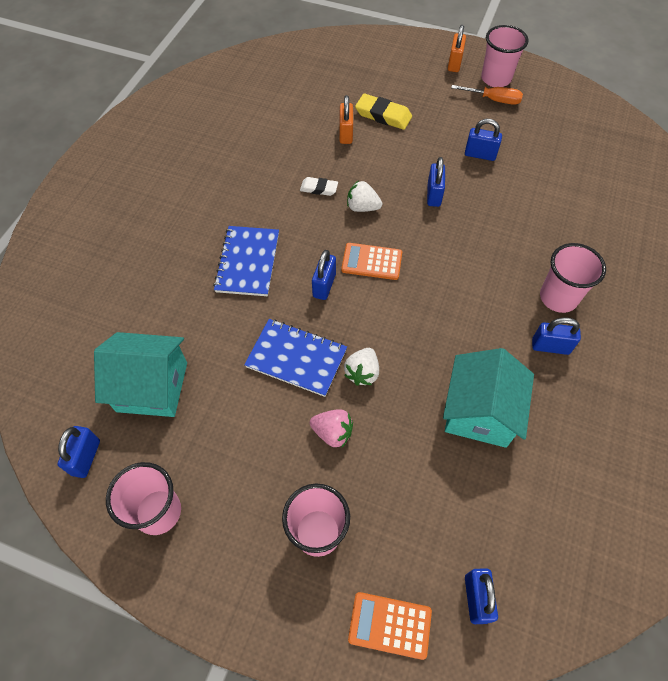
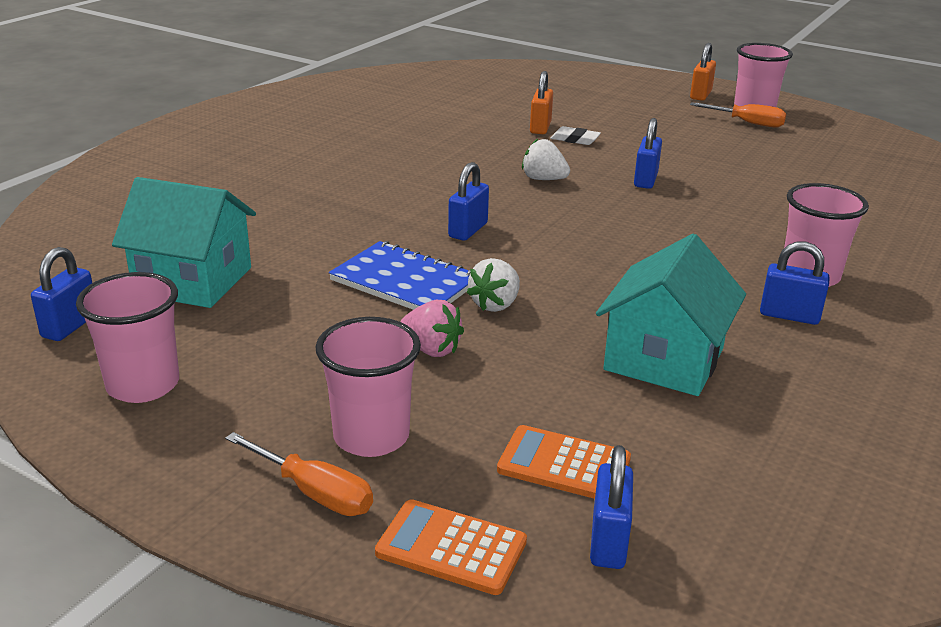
camera: 10 degrees right, 30 degrees down
blue notebook [213,226,279,296] -> none
white eraser [300,177,338,196] -> white eraser moved to [550,126,601,145]
orange calculator [341,243,402,280] -> orange calculator moved to [497,425,631,499]
yellow eraser [355,93,412,130] -> none
blue padlock [465,119,502,161] -> none
none -> orange screwdriver [225,432,373,516]

